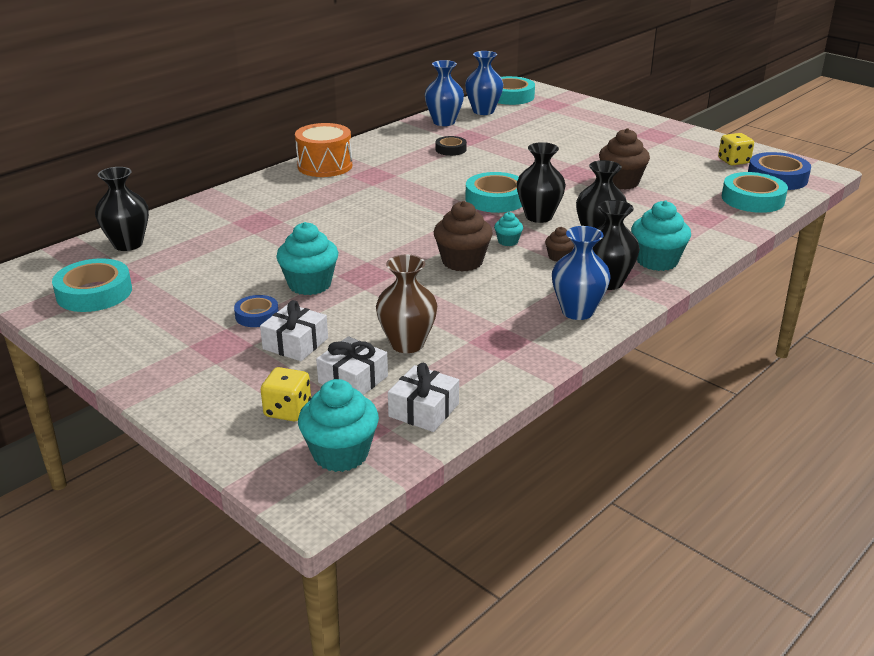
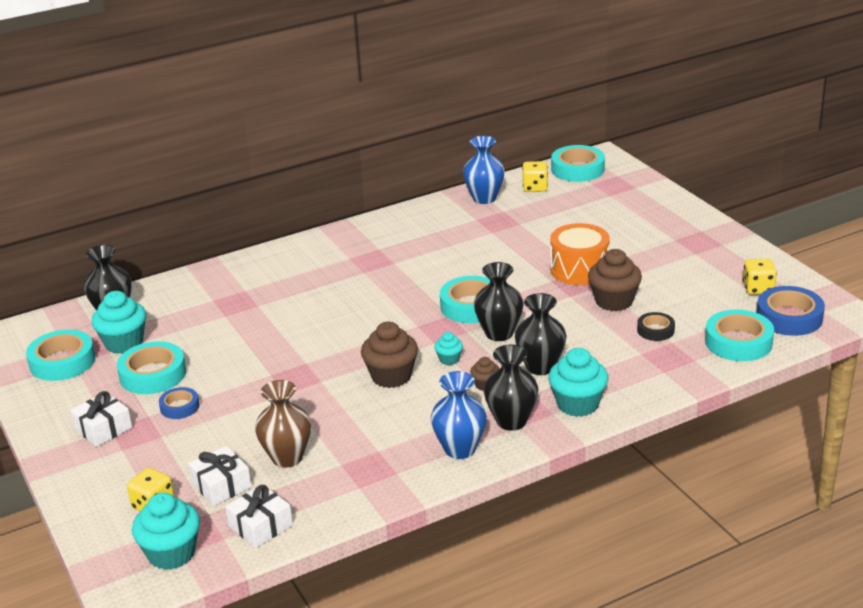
camera: 20 degrees right, 0 degrees up
white gift [260,300,328,361] -> white gift moved to [70,391,132,447]
turquoise cupcake [276,222,338,295] -> turquoise cupcake moved to [91,291,146,354]
orange drum [295,123,352,177] -> orange drum moved to [550,223,610,285]
black tape [435,136,467,156] -> black tape moved to [637,312,675,341]
blue vase [465,51,503,115] -> yellow dice [522,161,548,192]
none -> turquoise tape [117,341,186,394]

